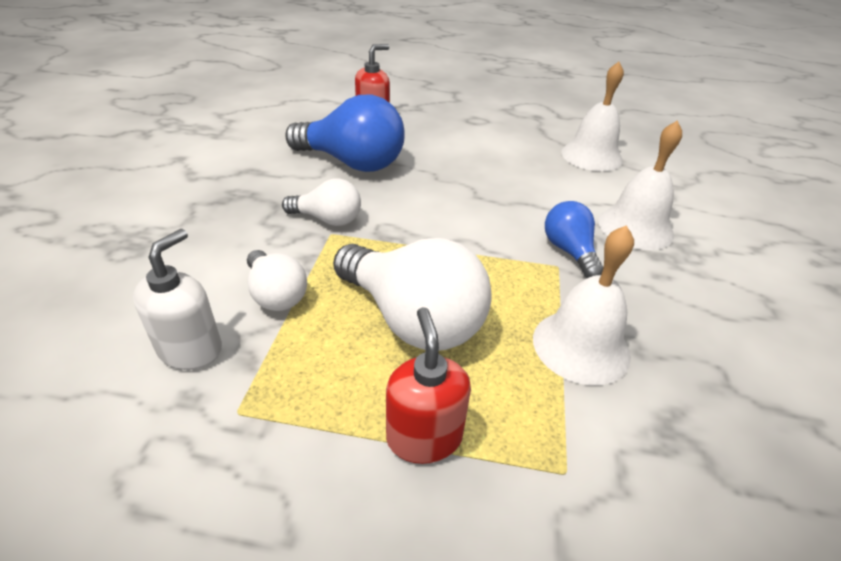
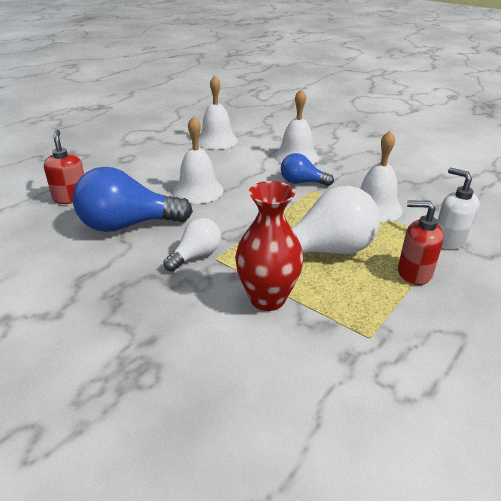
camera: 60 degrees left, 5 degrees down
white soap dispenser [133,229,222,370] -> white soap dispenser moved to [437,168,480,249]
white light bulb [247,250,307,311] -> red vase [235,181,303,311]
blue light bulb [286,95,405,172] -> blue light bulb turned 150 degrees counterclockwise [73,167,193,232]
none -> white bell [173,116,223,204]

